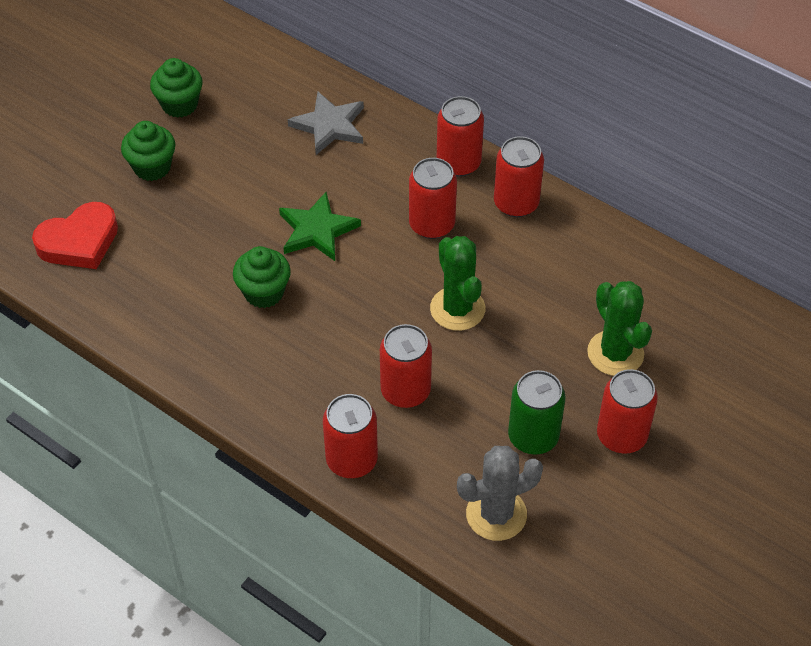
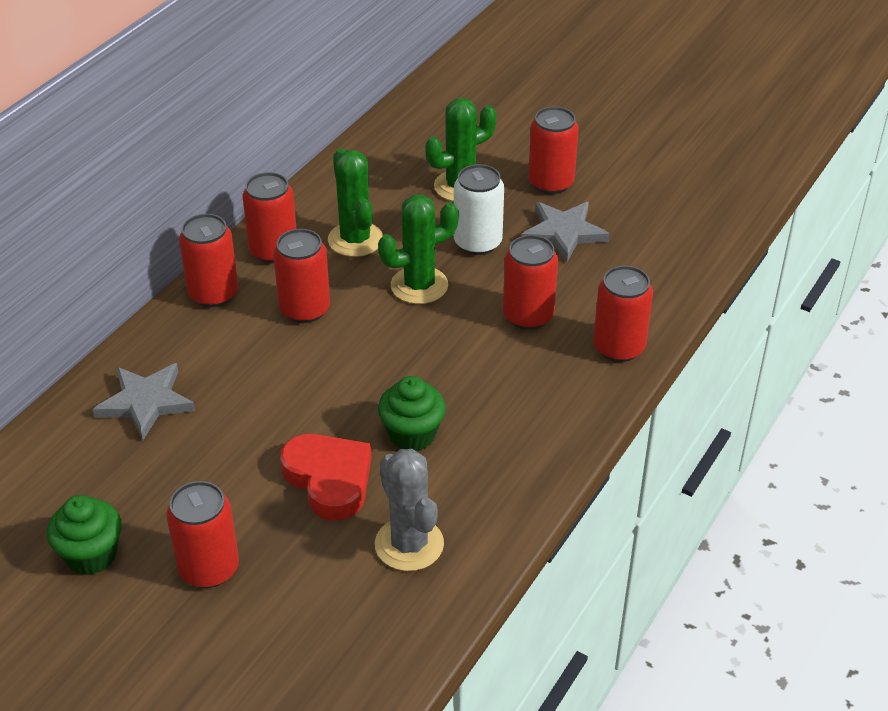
camera: 95 degrees left, 10 degrees down
red heart [32,202,118,269] -> red heart moved to [280,434,372,521]
green cupcake [121,121,175,181] -> red can [166,481,239,588]
green star [279,192,361,261] -> none
grey cactus [457,446,543,541] -> grey cactus moved to [375,449,444,571]
green can [508,370,565,455] -> grey star [521,202,610,262]
none -> green cactus [328,148,383,257]
none -> white can [454,164,504,255]

